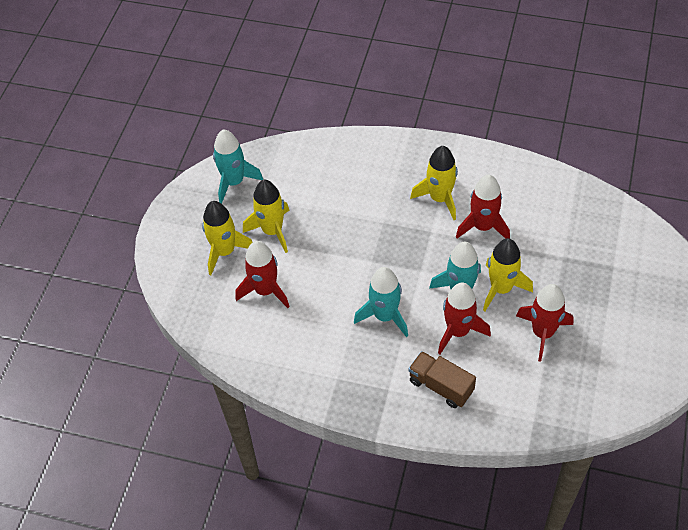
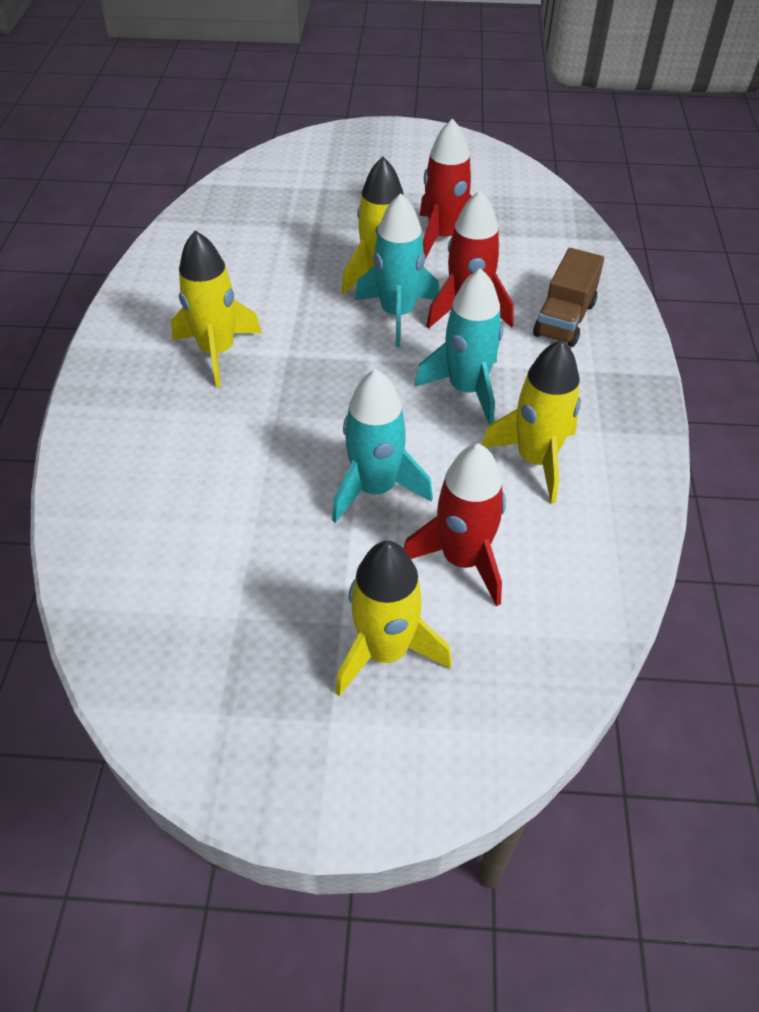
camera: 105 degrees left, 5 degrees down
turquoise rocket [213,129,263,204] -> turquoise rocket moved to [332,369,433,523]
yellow rocket [243,180,290,253] -> yellow rocket moved to [482,339,581,504]
red rocket [456,175,510,239] -> none

